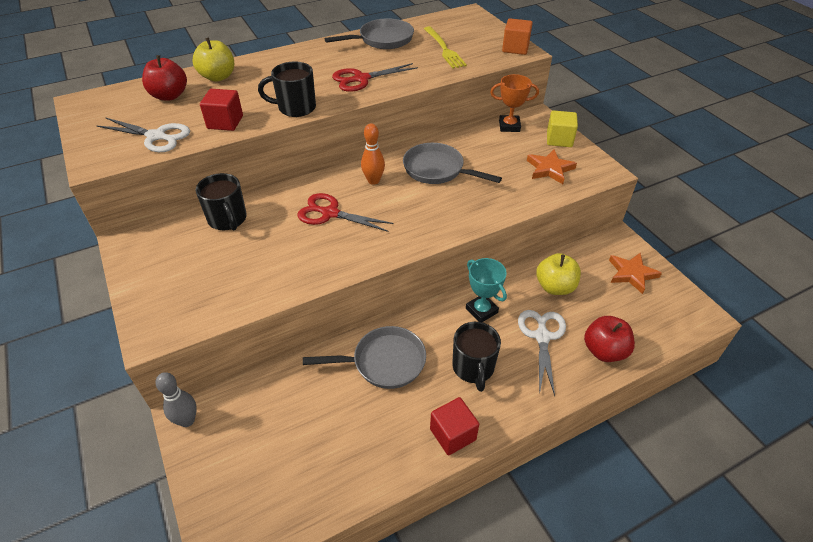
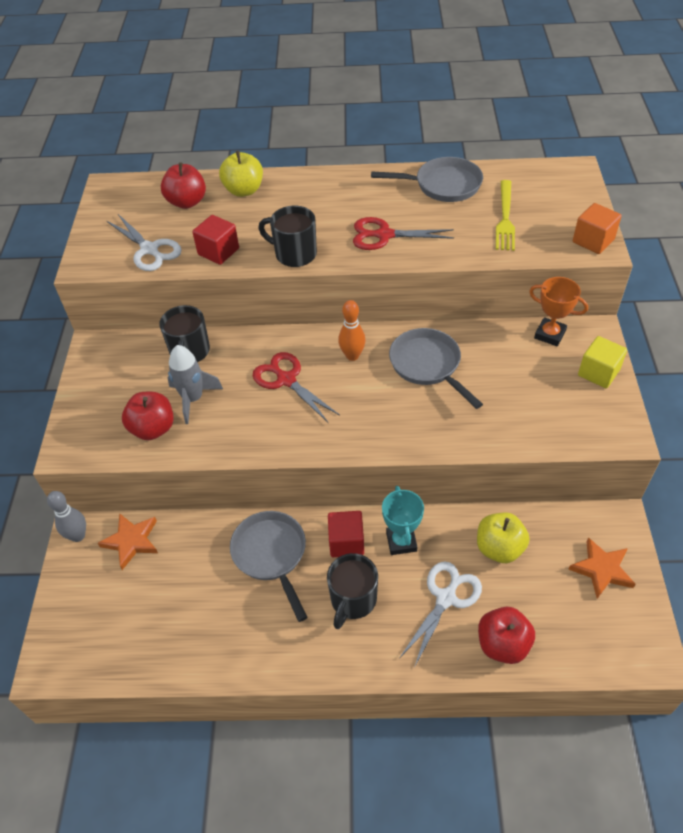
camera: 30 degrees right, 5 degrees up
grey pan [303,326,426,389] -> grey pan turned 135 degrees counterclockwise [230,511,308,622]
red cube [430,397,479,455] -> red cube moved to [328,511,364,557]
orange star [527,150,577,184] -> orange star moved to [98,513,158,570]
none -> red apple [122,392,174,440]
none -> grey rocket [167,345,223,424]

